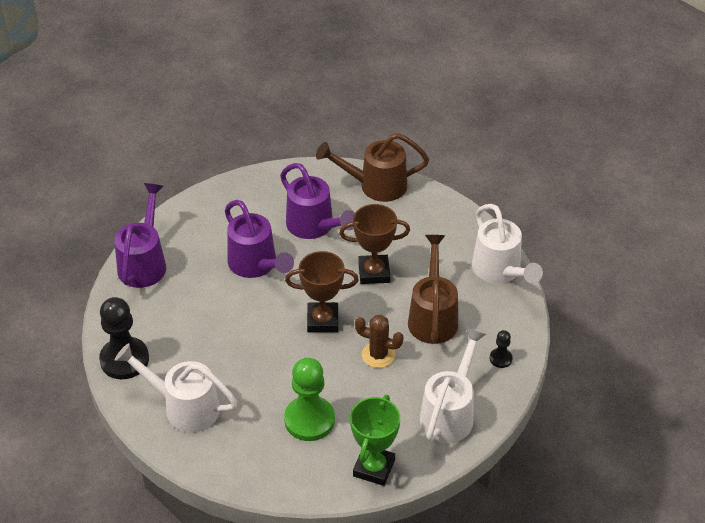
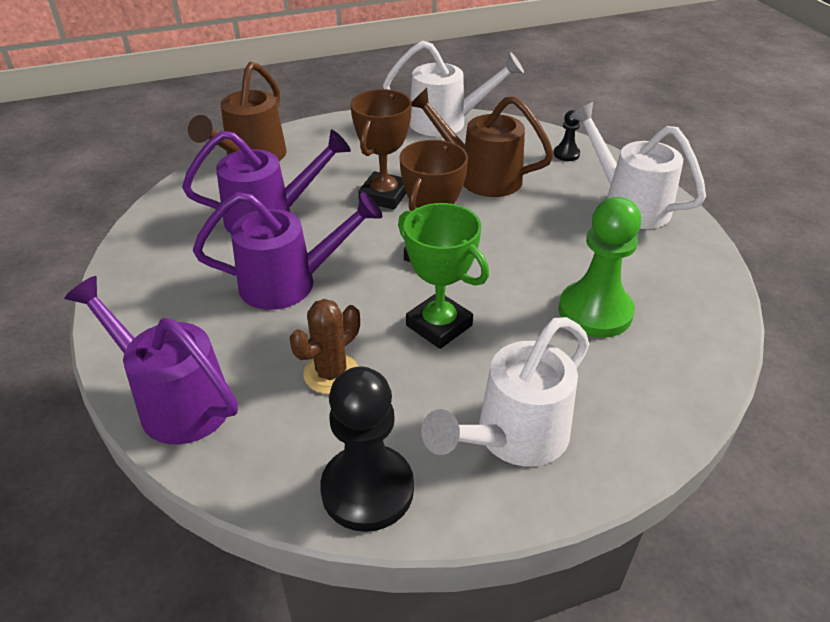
camera: 65 degrees left, 5 degrees down
green trophy [350,395,400,486] -> green trophy moved to [398,203,489,349]
brown cactus [355,315,404,368] -> brown cactus moved to [290,299,360,394]

